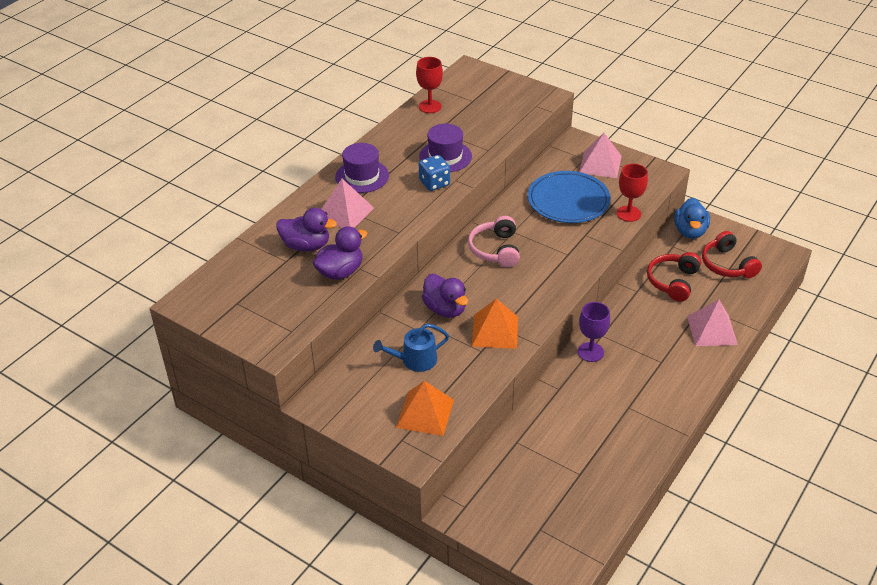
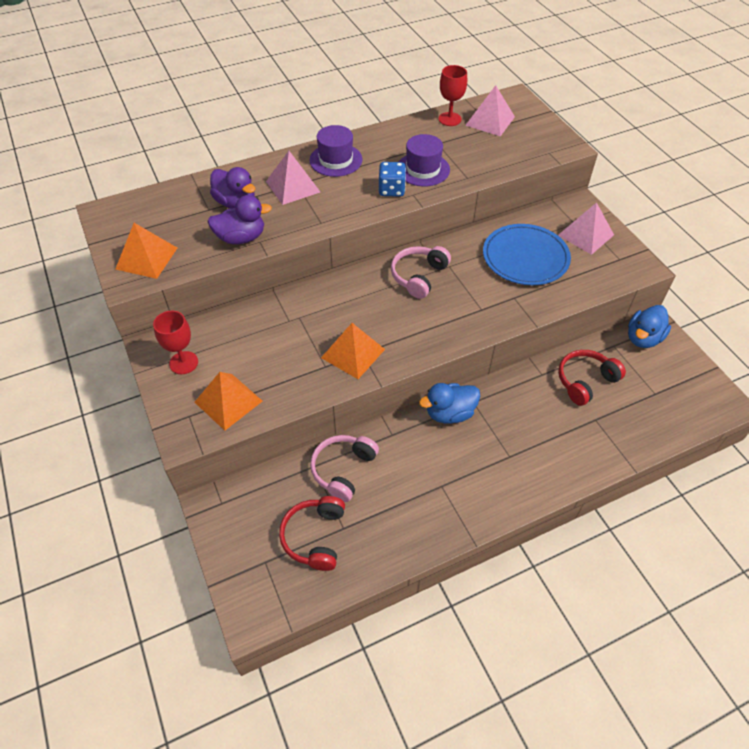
camera: 30 degrees right, 10 degrees up
blue watering can [373,324,449,372] -> none
purple duck [422,274,468,318] -> none
purple goblet [578,302,610,362] -> blue duck [419,383,480,423]
red goblet [617,164,648,222] -> red goblet moved to [153,310,198,374]
pink pyramid [687,300,738,346] -> pink pyramid moved to [465,85,515,136]
red headphones [702,231,762,278] -> red headphones moved to [279,496,345,571]
none -> orange pyramid [116,223,177,279]
none -> pink headphones [310,435,379,502]

